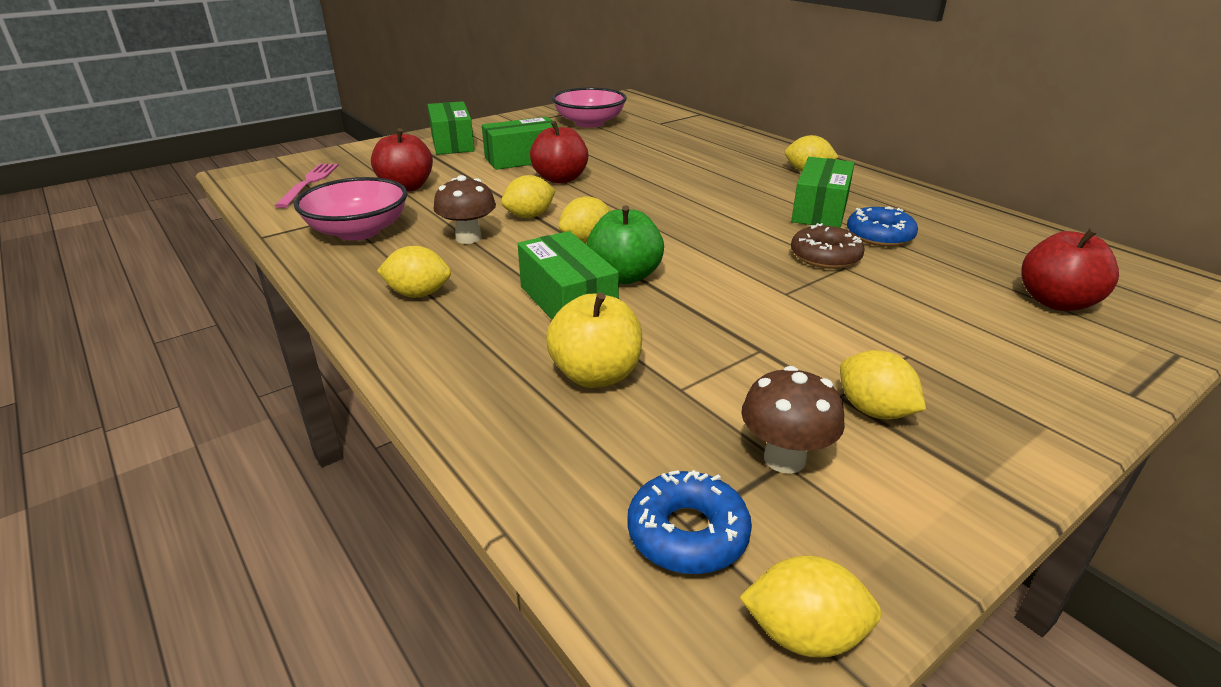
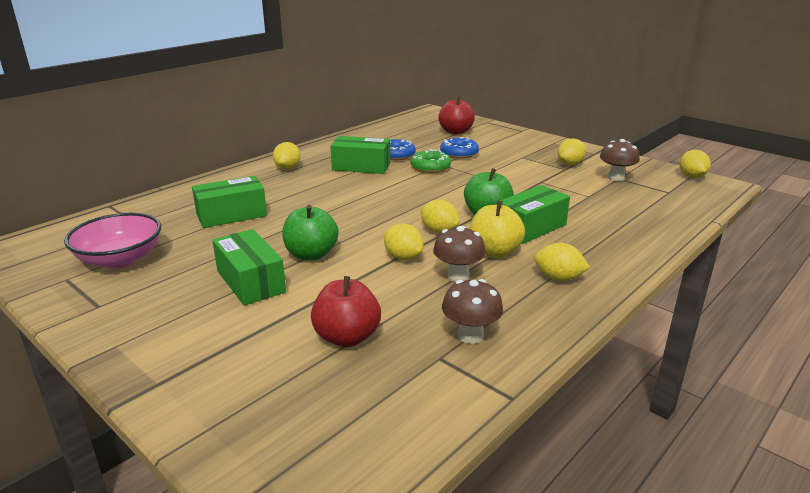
camera: 100 degrees left, 5 degrees down
pink fork [275,163,339,208] -> none
pink bowl [294,177,408,241] -> brown mushroom [442,279,503,344]
yellow lemon [377,246,451,298] -> yellow lemon turned 60 degrees counterclockwise [534,243,590,281]
green box [428,101,475,155] -> green box moved to [192,176,267,228]
red apple [530,121,588,184] -> green apple [282,205,339,261]
yellow apple [546,292,642,388] -> yellow apple moved to [469,201,525,258]
blue donut [627,470,752,574] -> blue donut moved to [440,137,479,159]
brown donut [791,223,865,269] -> green donut [411,149,451,173]

